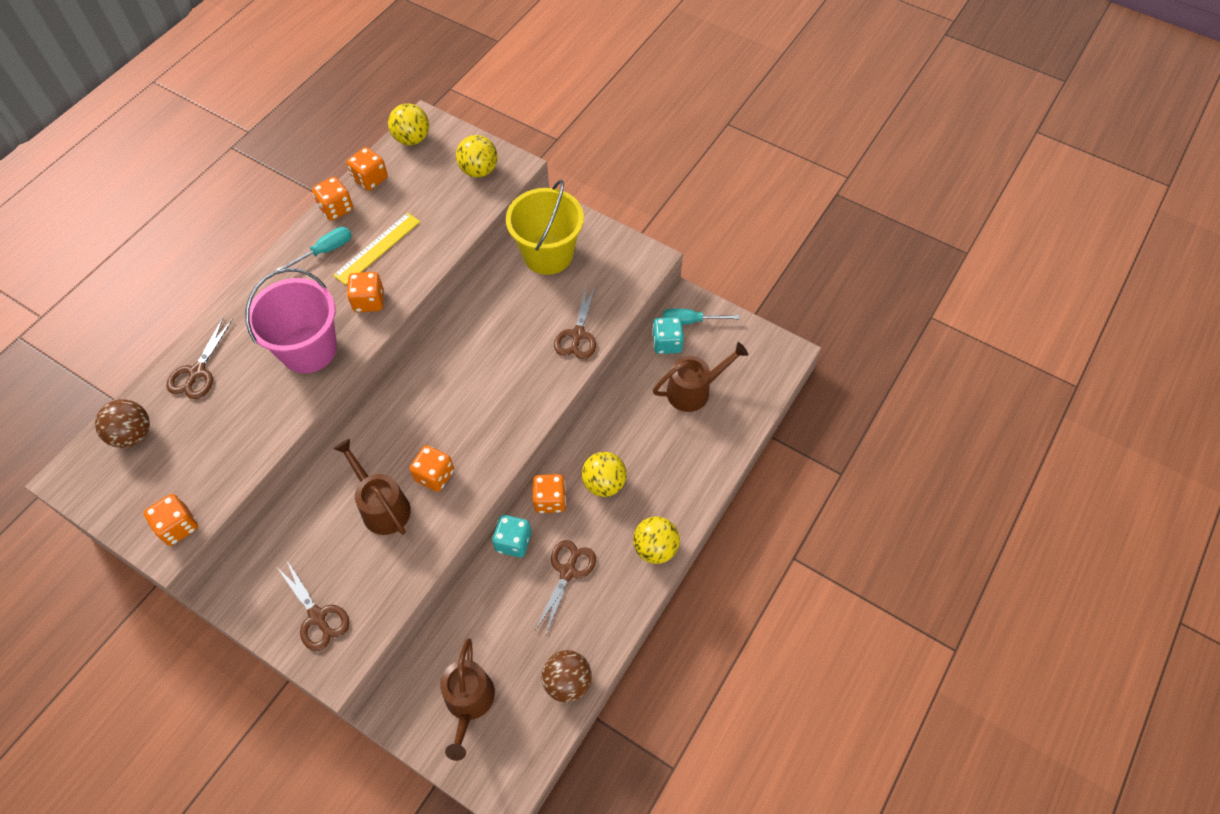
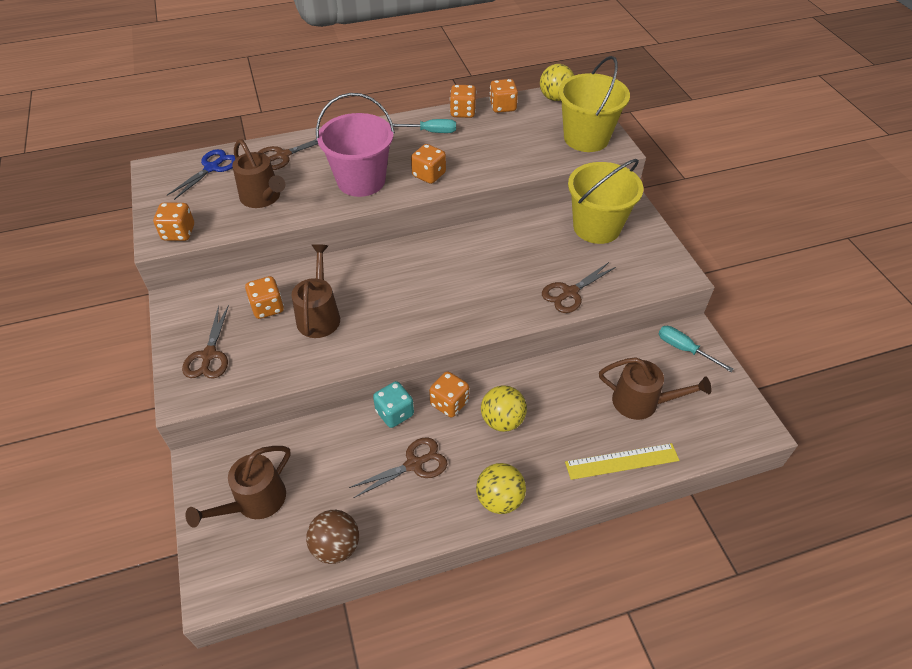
camera: 40 degrees right, 10 degrees down
brown ball [95,399,150,448] -> blue scissors [167,149,235,200]
yellow ruler [333,213,420,285] -> yellow ruler moved to [565,443,679,480]
orange dice [410,445,454,492] -> orange dice moved to [245,276,284,319]
yellow ball [456,135,498,178] -> yellow bucket [558,56,630,152]
turquoise dice [652,317,684,354] -> none
none -> brown watering can [232,139,285,208]

